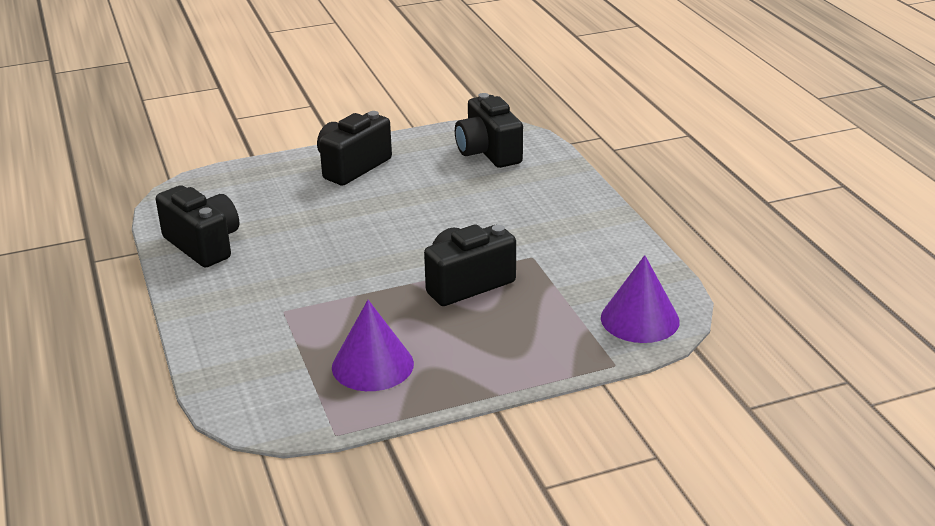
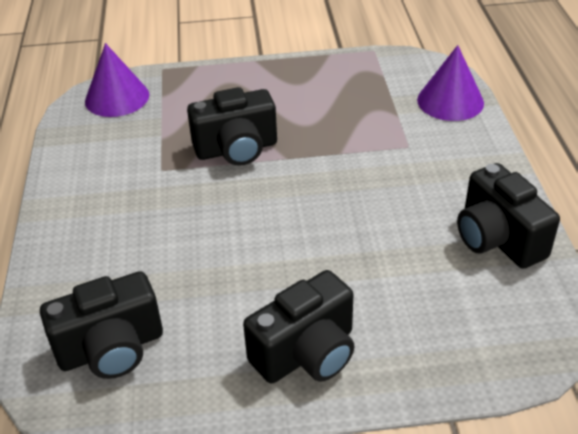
camera: 165 degrees left, 10 degrees up
purple cone [332,300,414,391] -> purple cone moved to [417,45,484,121]
black camera [455,93,523,168] -> black camera turned 75 degrees clockwise [40,271,163,379]

